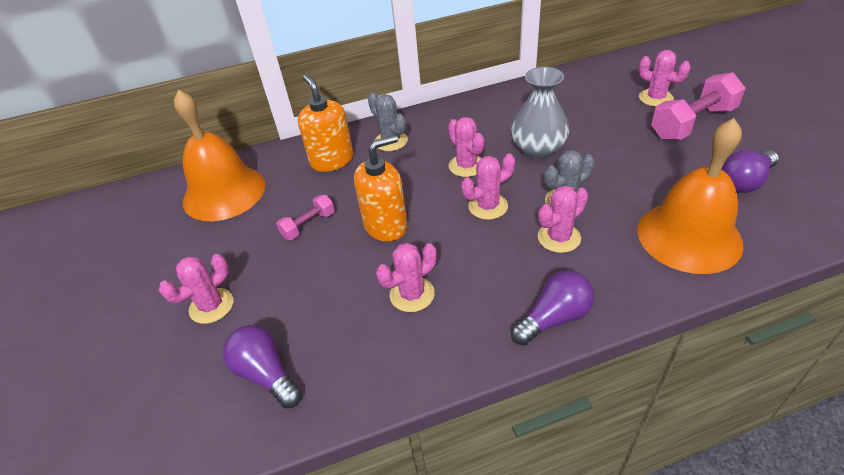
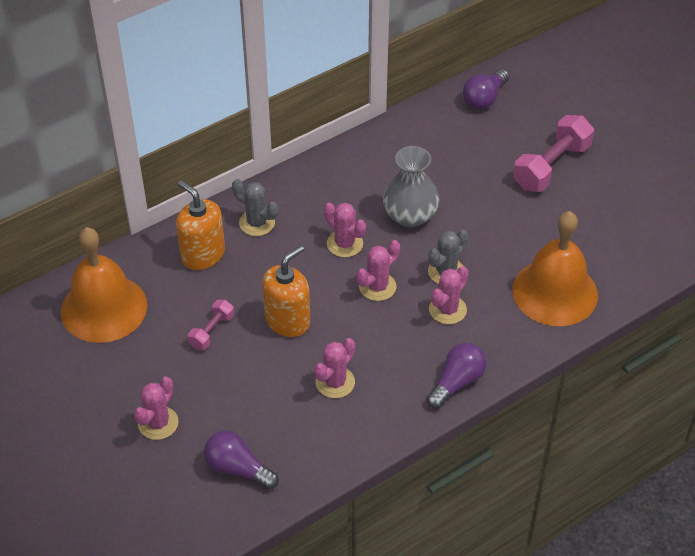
camera: 20 degrees left, 5 degrees up
pink cactus [639,50,691,107] -> none
purple light bulb [721,150,779,193] -> purple light bulb moved to [463,69,509,109]

